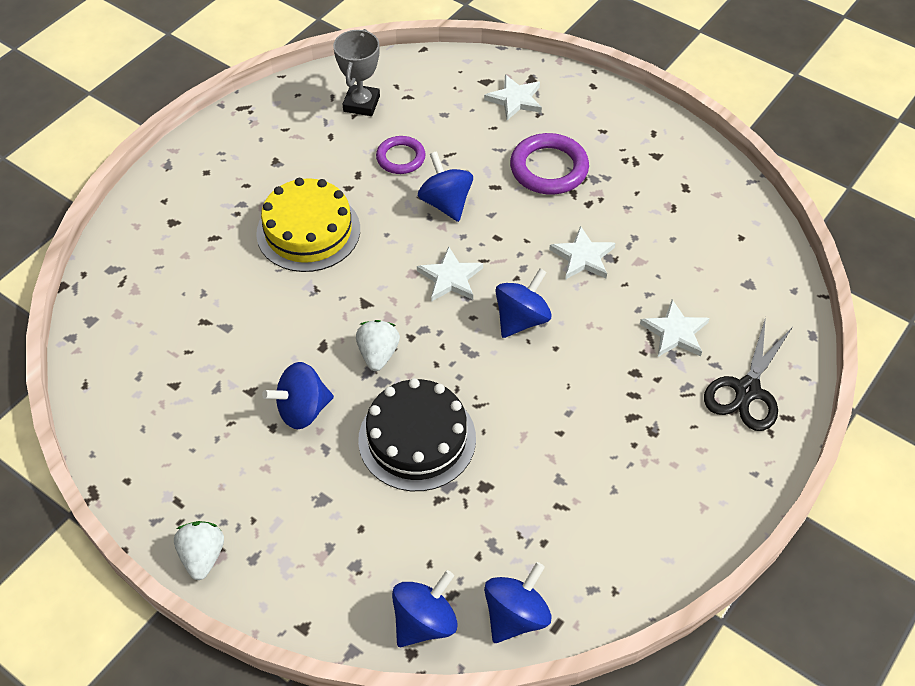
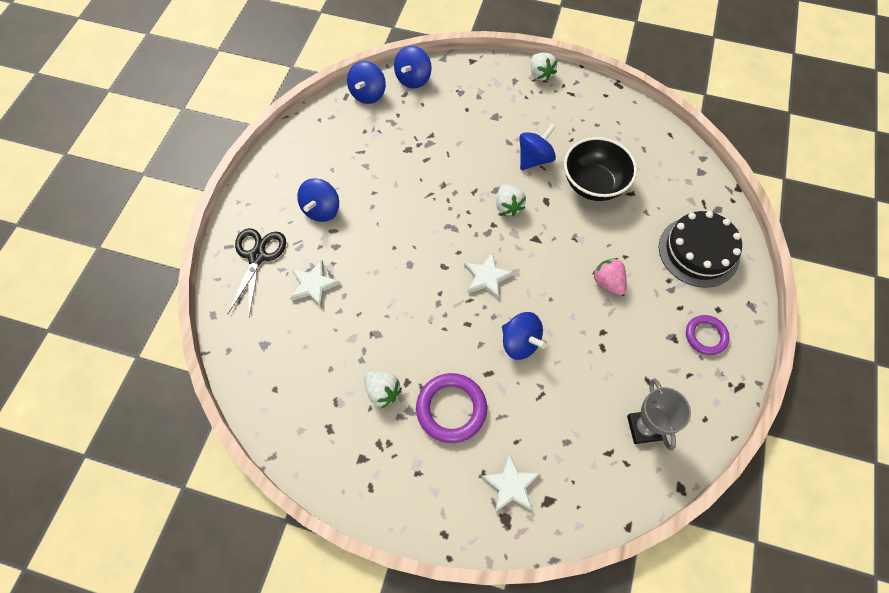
camera: 160 degrees right, 10 degrees up
yellow cake [256,178,360,272] -> pink strawberry [592,258,627,295]
black cake [358,378,476,491] -> black cake moved to [659,211,742,288]
purple ring [376,136,426,174] -> purple ring moved to [686,315,729,355]
blue spinning top [495,268,552,338] -> blue spinning top moved to [297,178,339,222]
white star [549,226,615,280] -> none
none -> white strawberry [364,371,402,408]
none -> black bowl [564,137,637,201]

